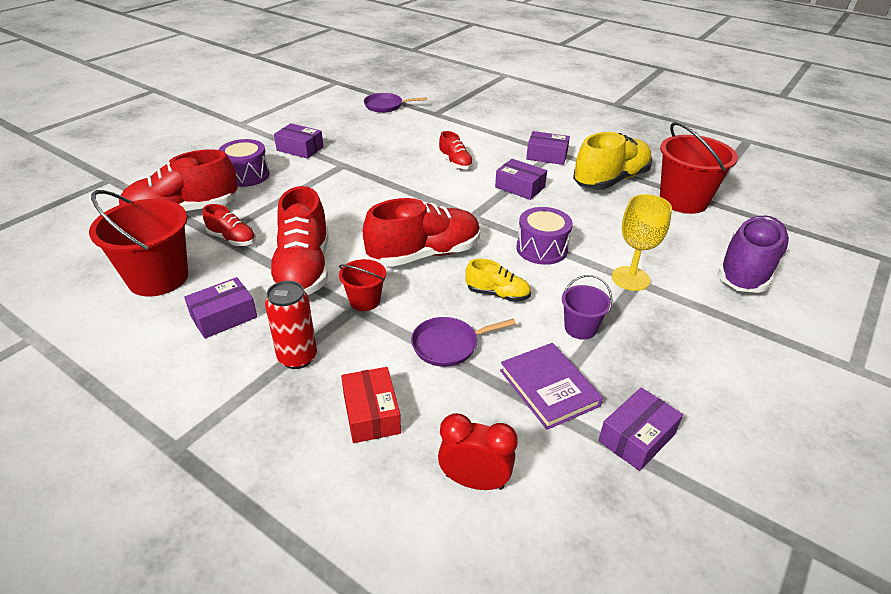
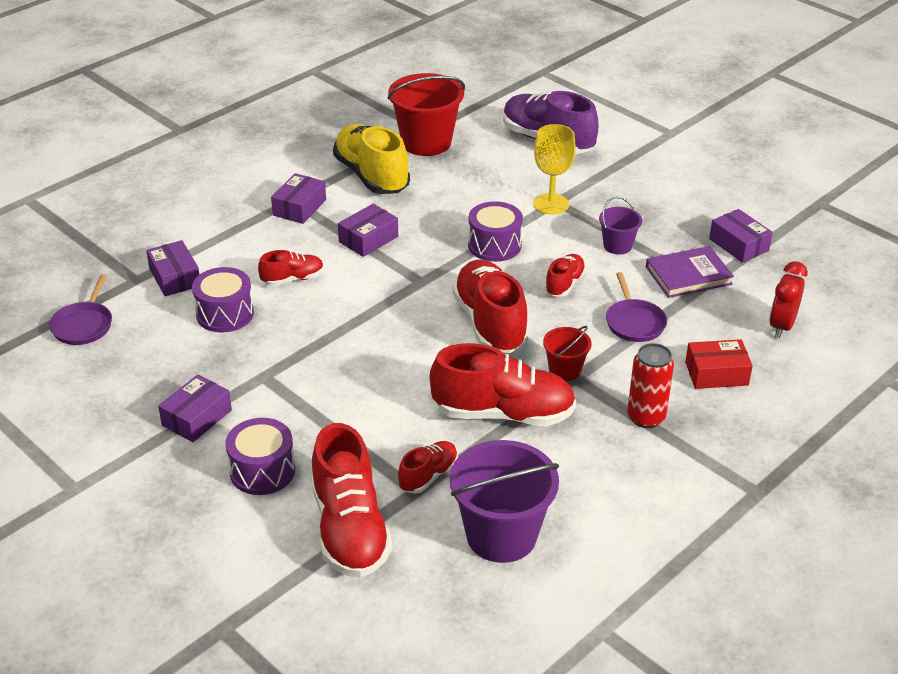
camera: 80 degrees left, 0 degrees up
red bucket [89,190,188,296] -> purple bucket [450,440,559,563]
purple box [184,277,257,339] -> purple box moved to [146,240,199,296]
yellow shoe [465,259,531,302] -> red shoe [544,254,586,297]
none -> purple drum [192,267,254,332]

